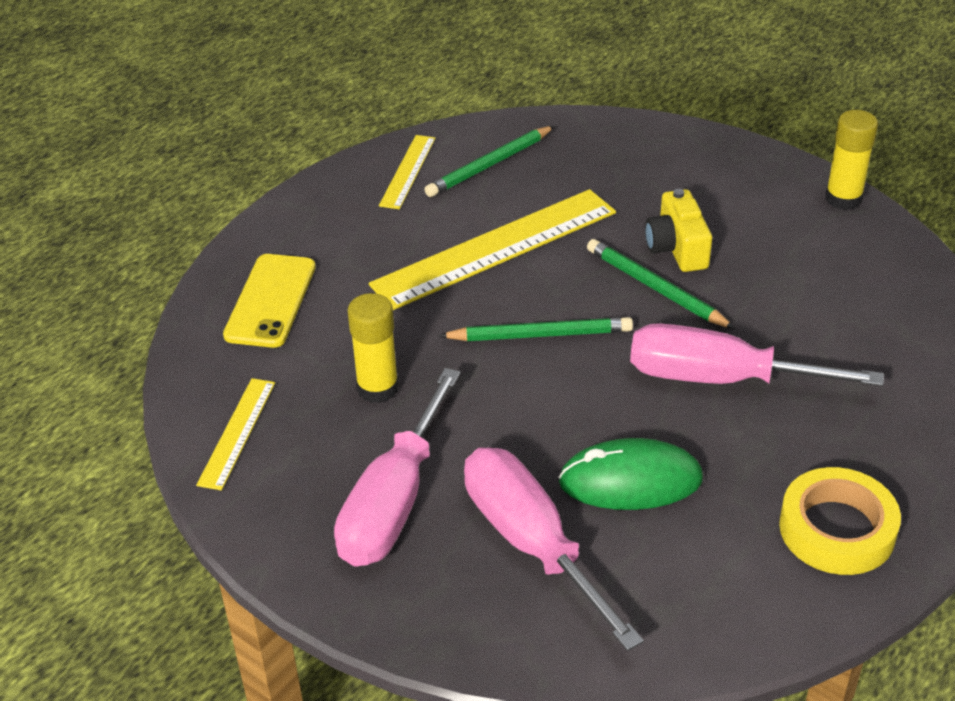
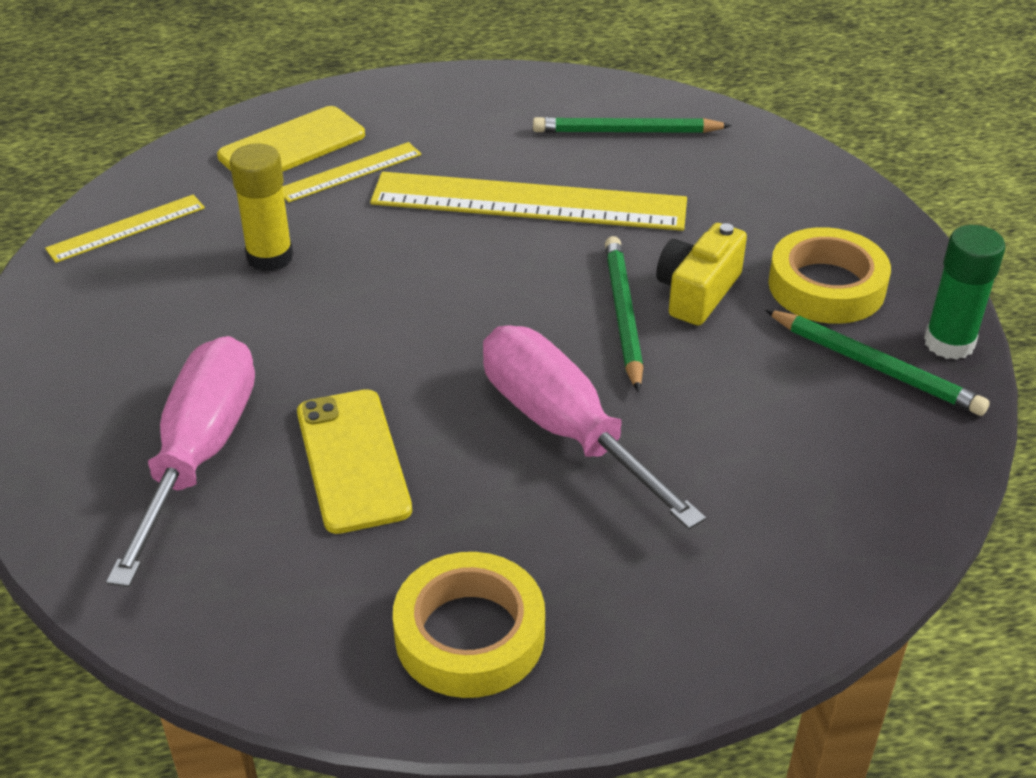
camera: 40 degrees right, 0 degrees up
pink screwdriver [334,368,460,566] -> none
yellow ruler [379,135,436,209] -> yellow ruler moved to [283,142,422,202]
green pencil [438,317,633,341] -> green pencil moved to [765,310,990,416]
green mouse [558,438,703,510] -> yellow phone [297,389,412,534]
yellow glue stick [825,110,878,210] -> green glue stick [924,225,1006,360]
none -> yellow tape [768,227,891,324]

